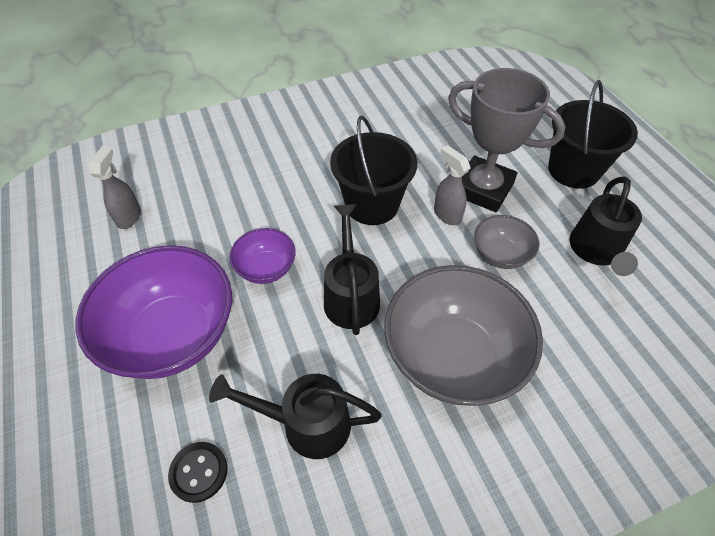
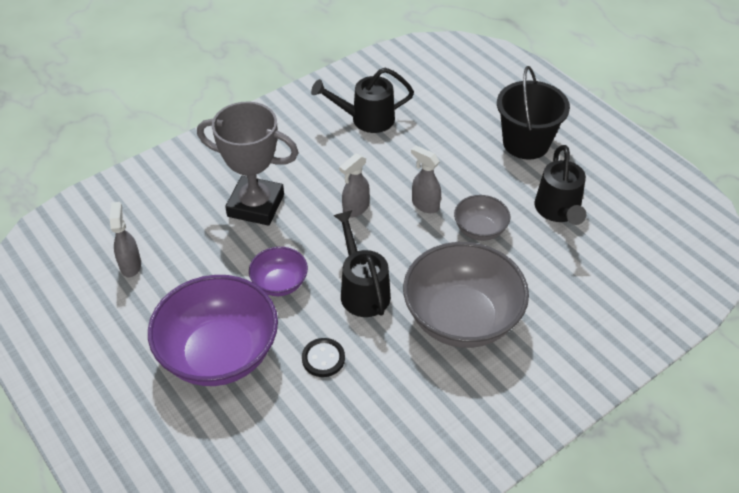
camera: 15 degrees left, 5 degrees down
black button [168,442,228,503] -> black button moved to [302,338,345,377]
black watering can [209,374,382,459] -> black watering can moved to [311,68,414,133]
black bucket [330,116,417,225] -> grey spray bottle [339,153,370,217]
grey trophy [448,68,566,212] -> grey trophy moved to [197,102,299,226]

